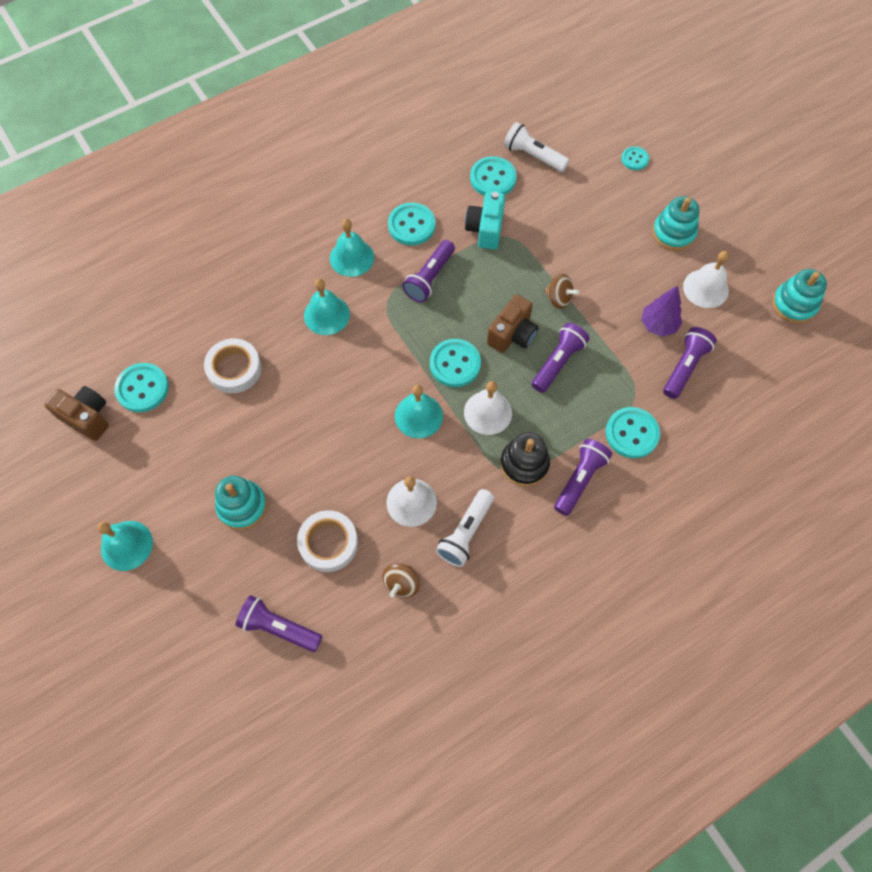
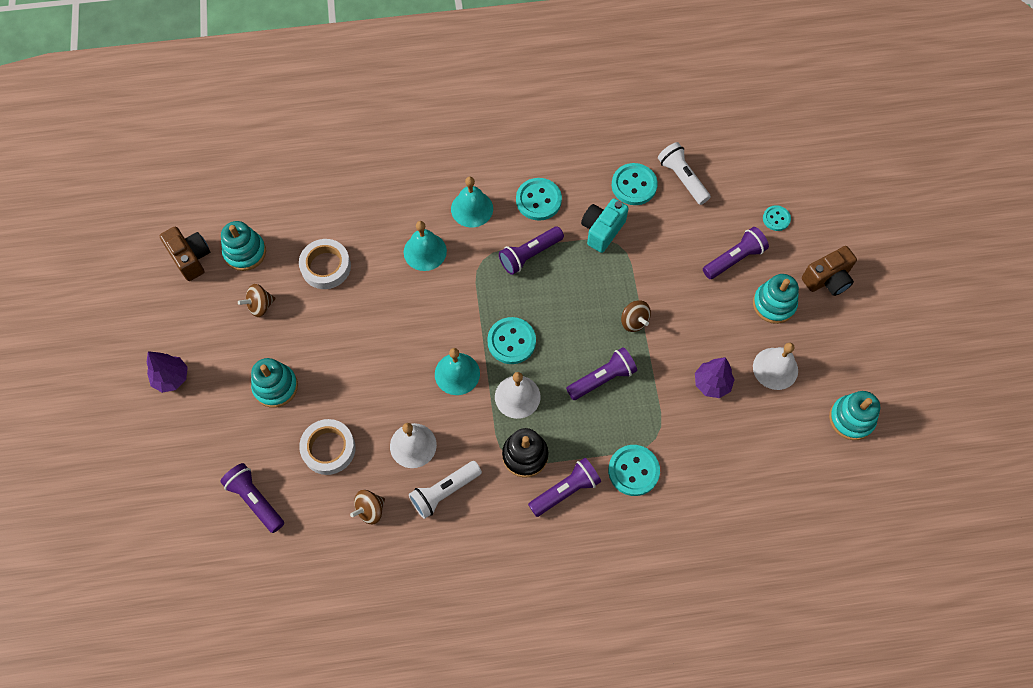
camera: 25 degrees right, 0 degrees up
turquoise bell [97,521,153,571] -> purple tree [147,351,188,393]
turquoise button [114,363,169,412] -> turquoise stacking toy [221,221,266,271]
brown camera [487,294,539,353] -> brown camera moved to [802,246,857,296]
purple flashlight [663,327,717,399] -> purple flashlight moved to [703,227,769,279]
none -> brown spinning top [238,284,275,317]

